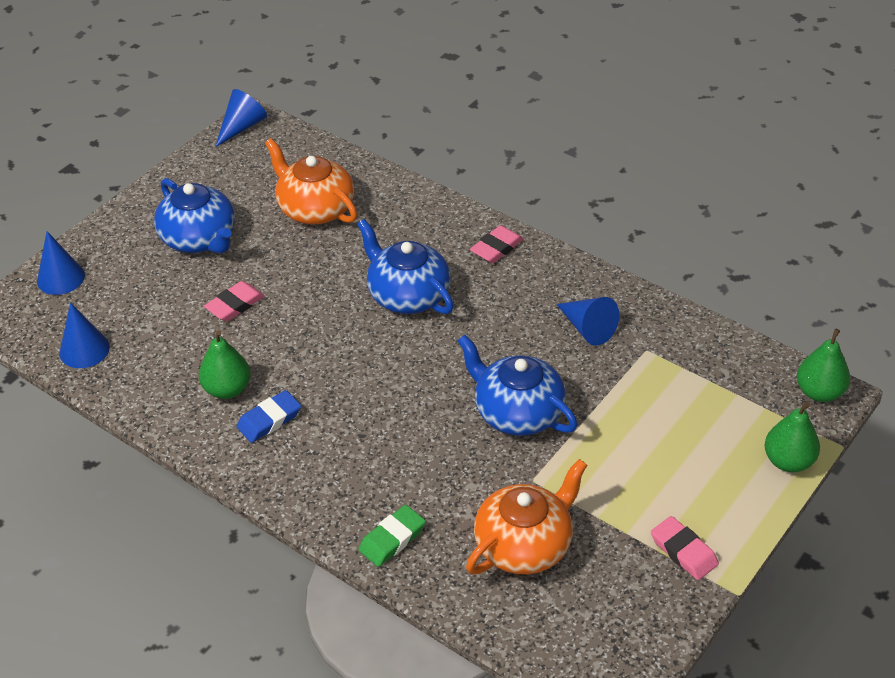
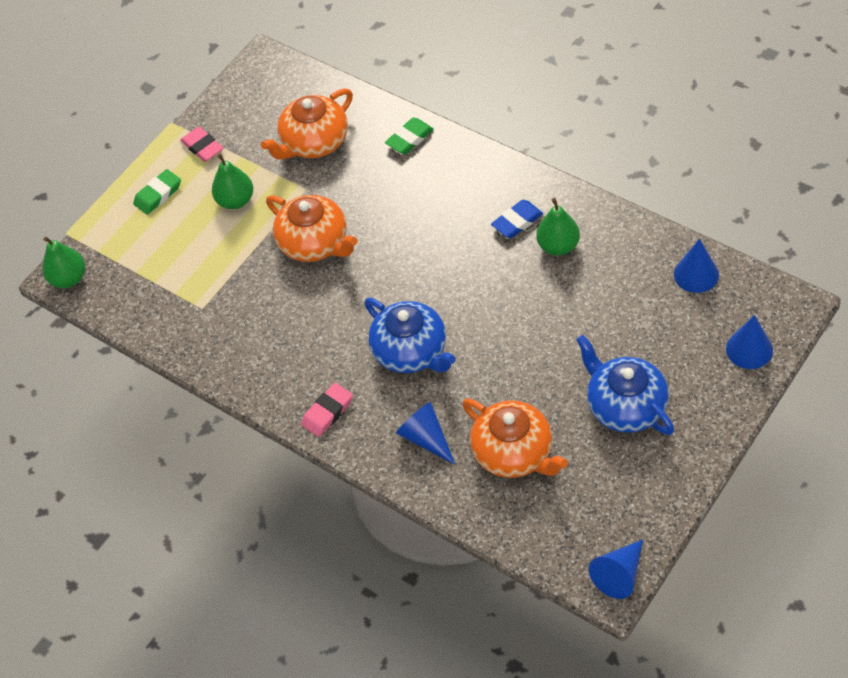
camera: 175 degrees left, 10 degrees up
pink eraser [204,281,265,321] -> none
blue teapot [457,335,578,436] -> orange teapot [266,195,358,262]
blue cone [556,297,619,346] -> blue cone moved to [396,402,455,465]
green pear [765,402,820,472] -> green pear moved to [212,153,253,209]
none -> green eraser [133,169,181,215]

